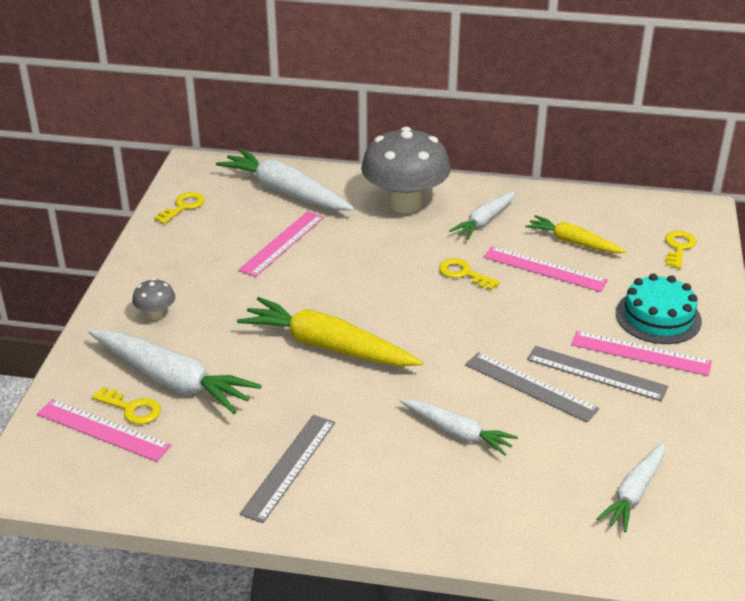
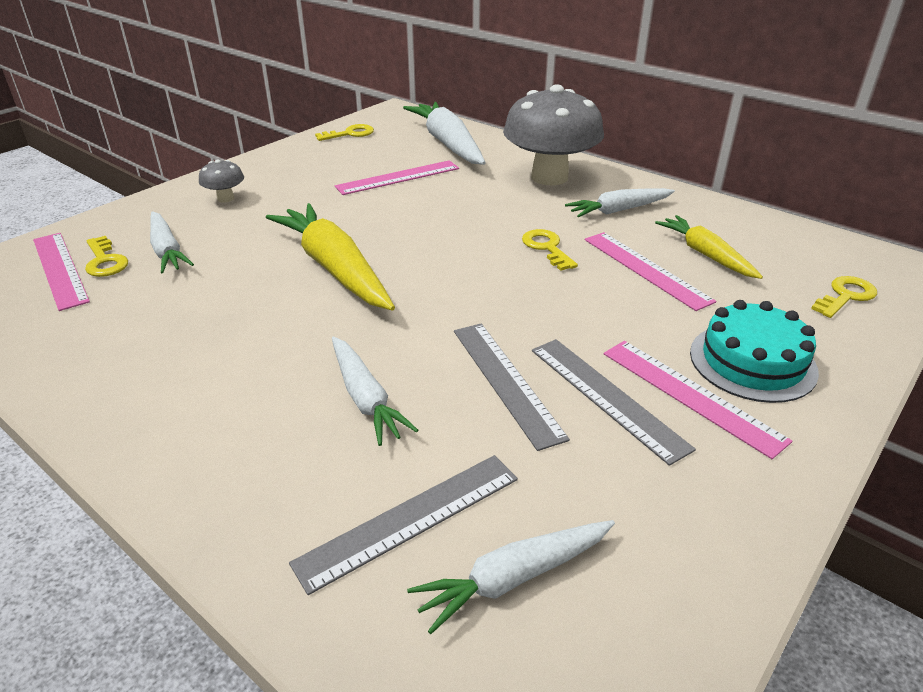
camera: 30 degrees right, 0 degrees up
white carrot [88,330,262,414] -> white carrot [150,211,194,273], size x0.60
grey ruler [240,415,335,523] -> grey ruler moved to [289,455,518,595]

